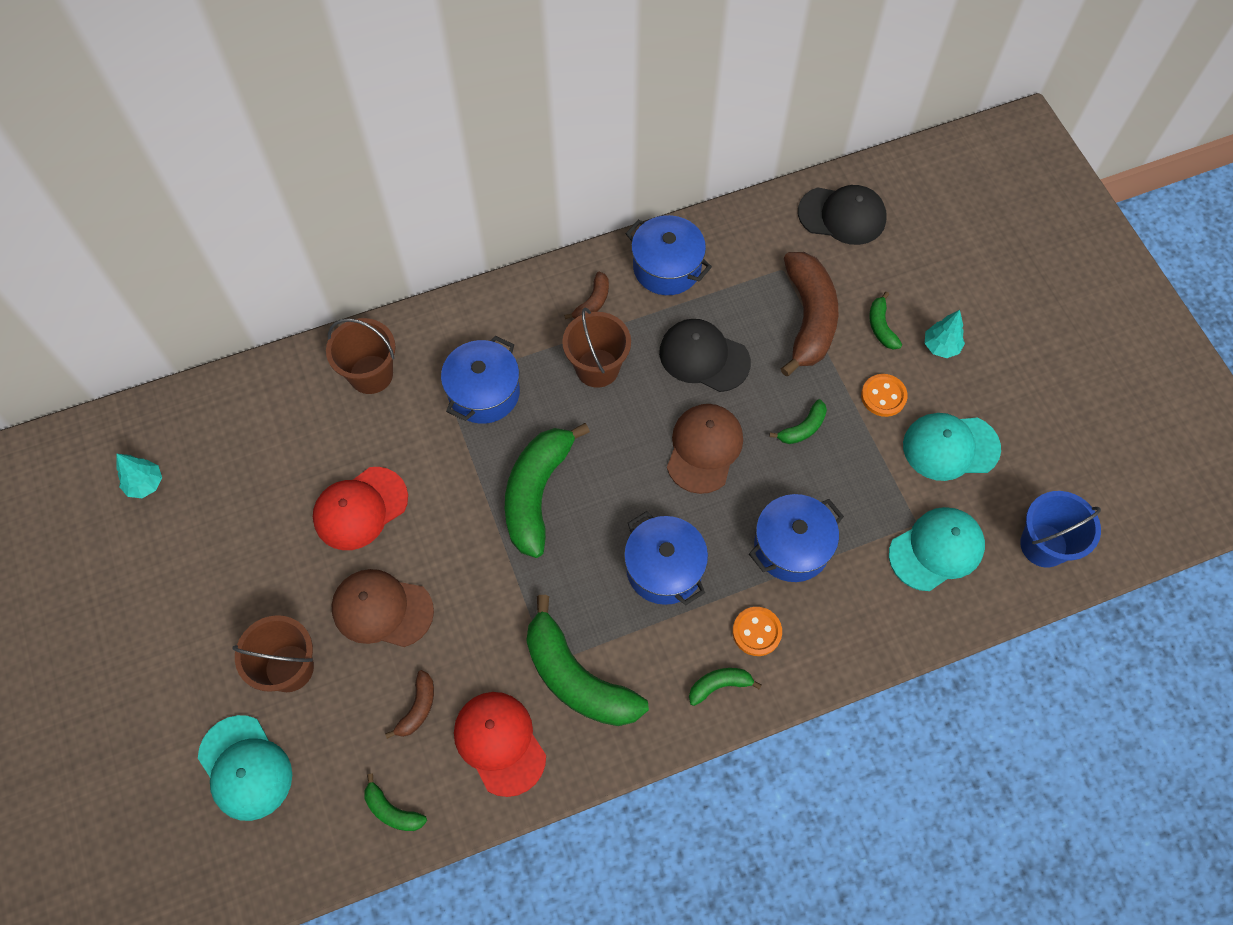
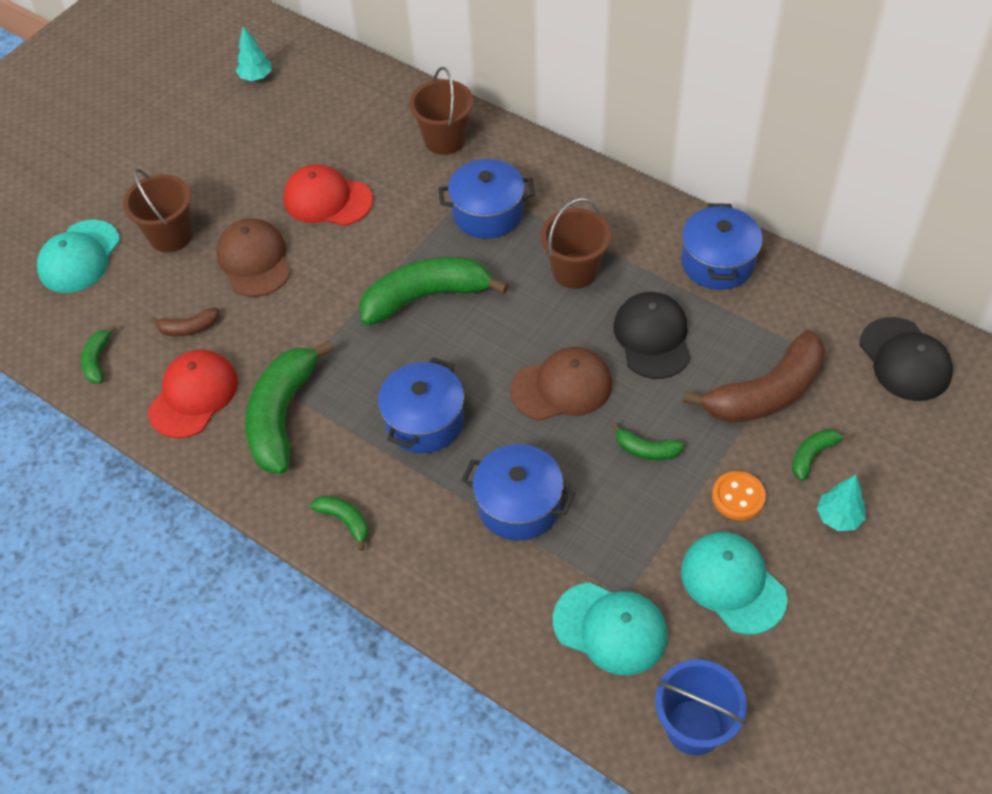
camera: 60 degrees right, 10 degrees down
brown banana [564,272,609,319] -> none
orange button [733,607,782,656] -> none

